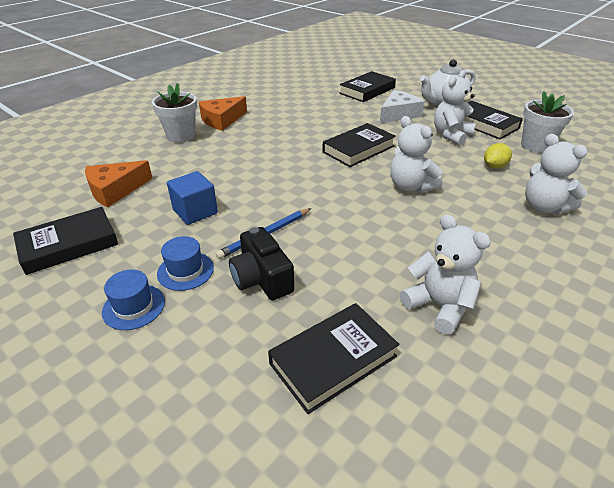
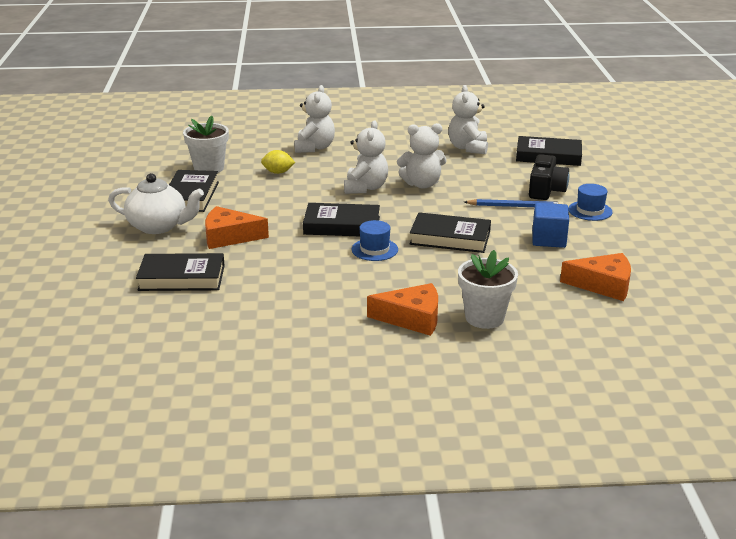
camera: 135 degrees left, 10 degrees down
black book [13,207,118,275] -> black book moved to [410,212,491,253]
blue hat [102,270,165,330] -> blue hat moved to [352,220,398,261]
white cheese [380,90,425,123] -> orange cheese [205,206,269,249]
white teddy bear [434,70,476,145] -> white teddy bear moved to [397,123,446,189]

